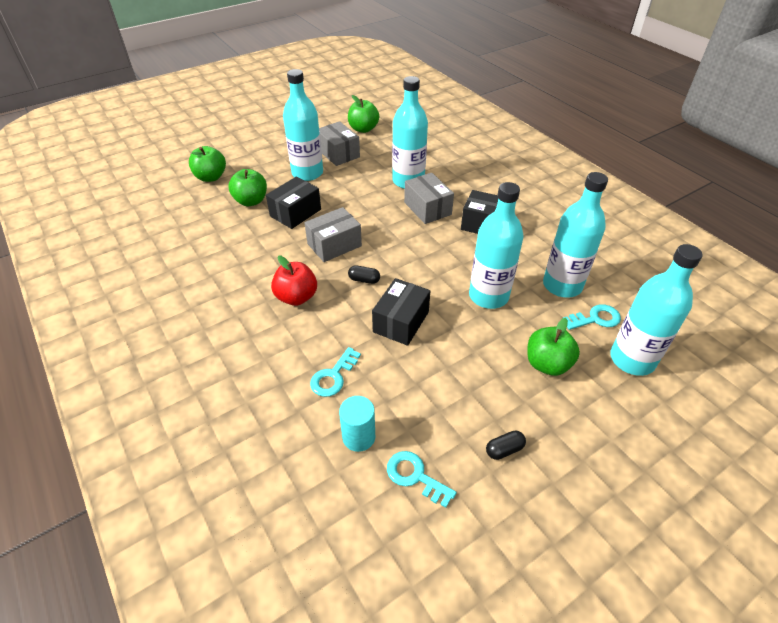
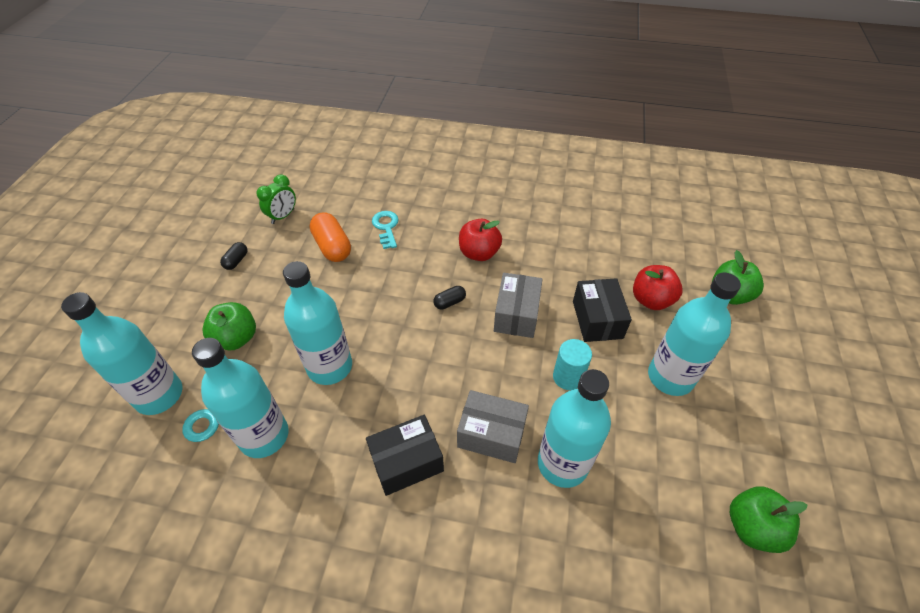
camera: 135 degrees right, 5 degrees up
green apple [228,169,267,206] -> red apple [633,265,682,310]
grey box [319,121,360,166] -> none
turquoise cylinder [339,396,375,452] -> turquoise cylinder moved to [553,339,592,390]
black box [372,278,430,346] -> none
turquoise key [387,451,457,508] -> green clock [256,174,296,224]
none -> orange capsule [309,212,351,262]

